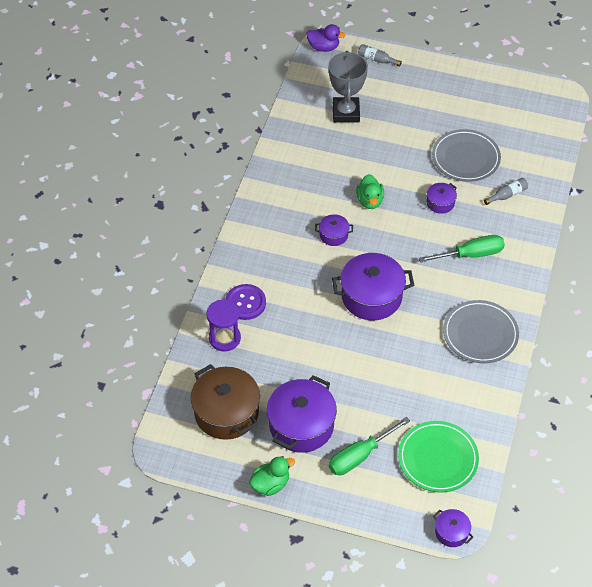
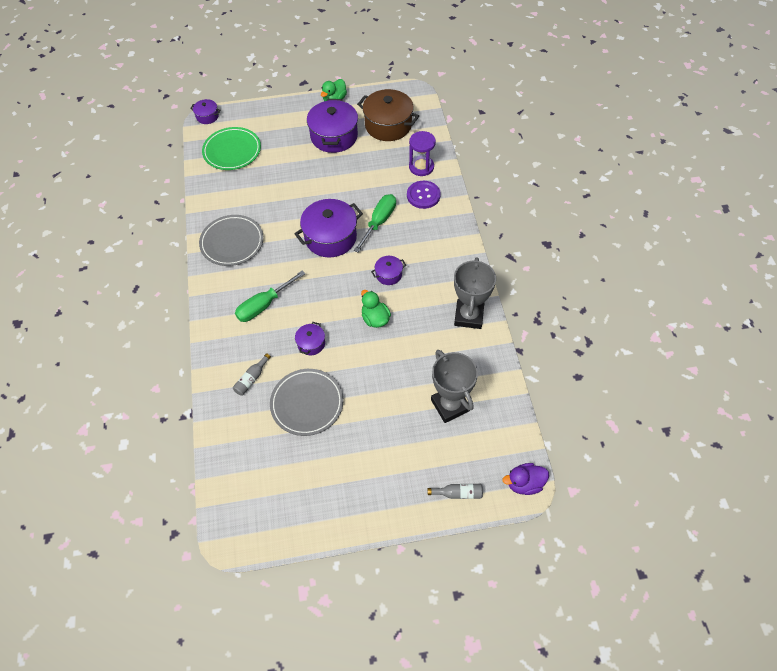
camera: 155 degrees right, 5 degrees up
green screwdriver [329,417,410,475] -> green screwdriver moved to [354,194,396,252]
none -> grey trophy [454,257,496,329]

